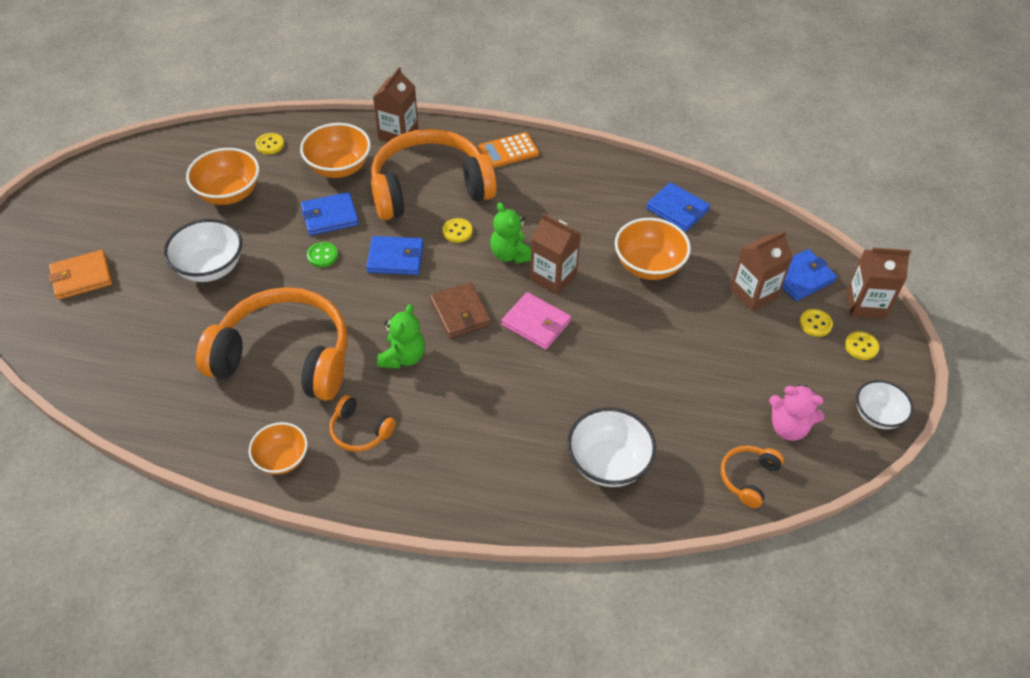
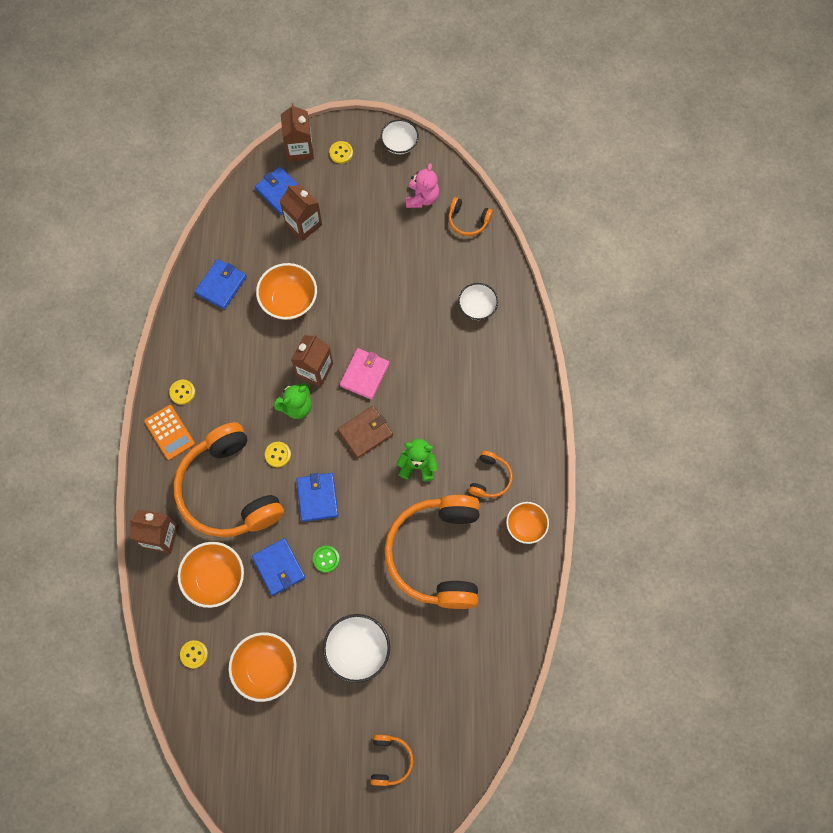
camera: 100 degrees left, 20 degrees up
orange wallet [49,250,112,300] -> orange headphones [370,735,413,786]
white bowl [567,407,656,487] -> white bowl [458,283,498,320], size x0.66
yellow button [799,309,833,337] -> yellow button moved to [169,380,195,405]

